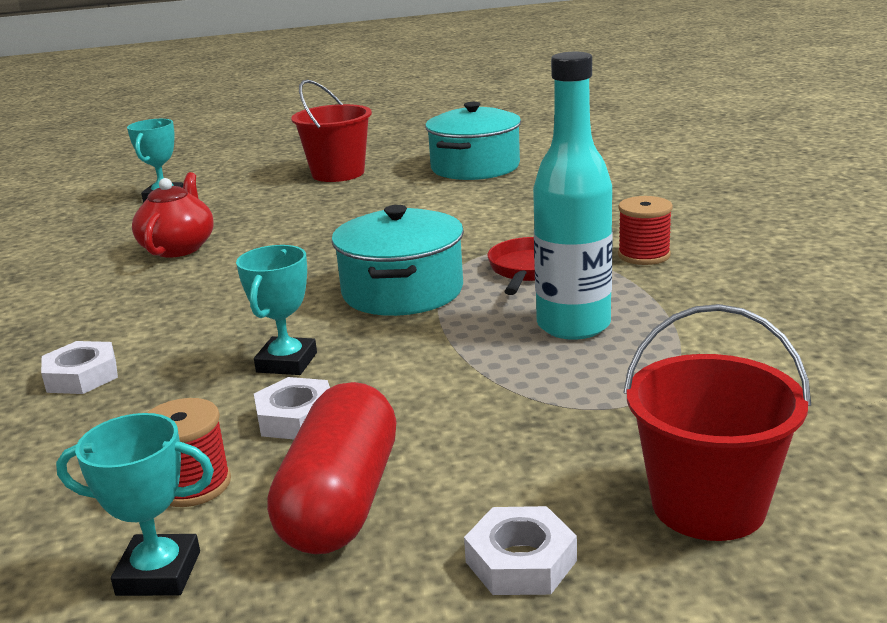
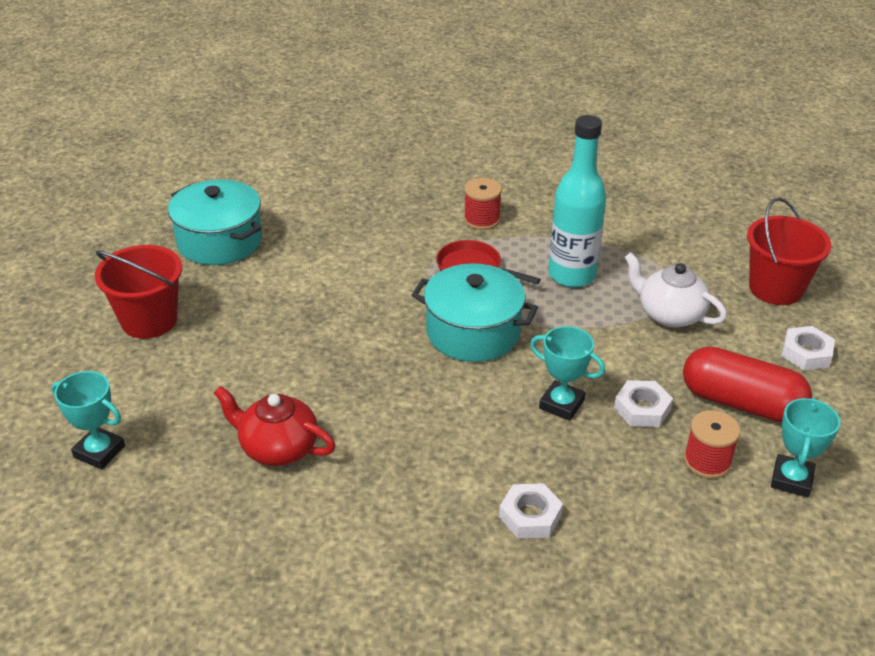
camera: 75 degrees left, 15 degrees up
none -> white teapot [624,252,727,328]

